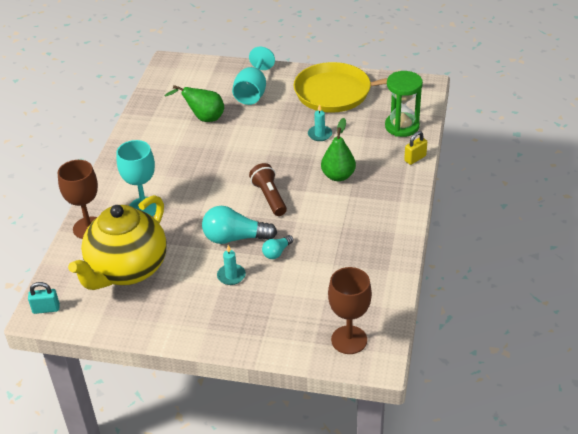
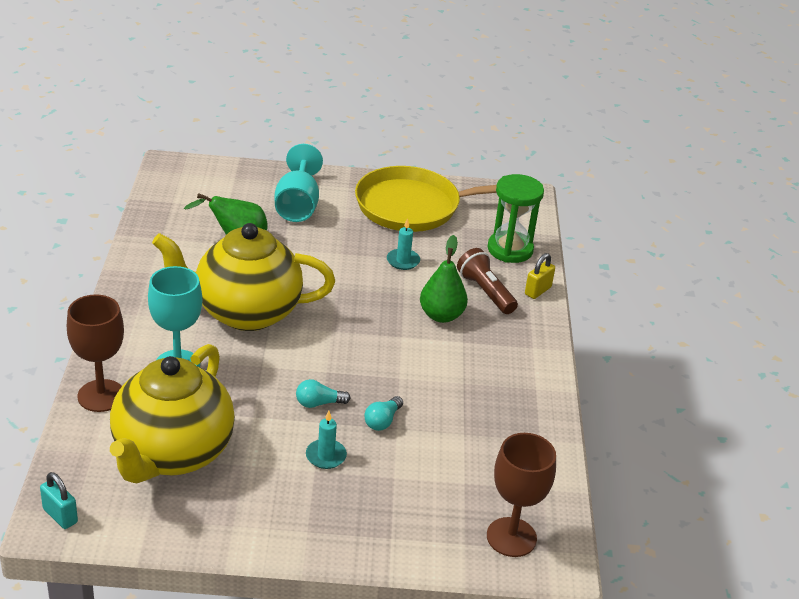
camera: 15 degrees left, 5 degrees down
turquoise padlock [28,282,60,314] -> turquoise padlock turned 60 degrees clockwise [40,472,78,529]
turquoise light bulb [202,206,277,244] -> turquoise light bulb [296,379,351,408], size x0.52
brown flashlight [249,163,287,216] -> brown flashlight moved to [457,248,518,314]
none -> yellow teapot [152,223,335,331]

